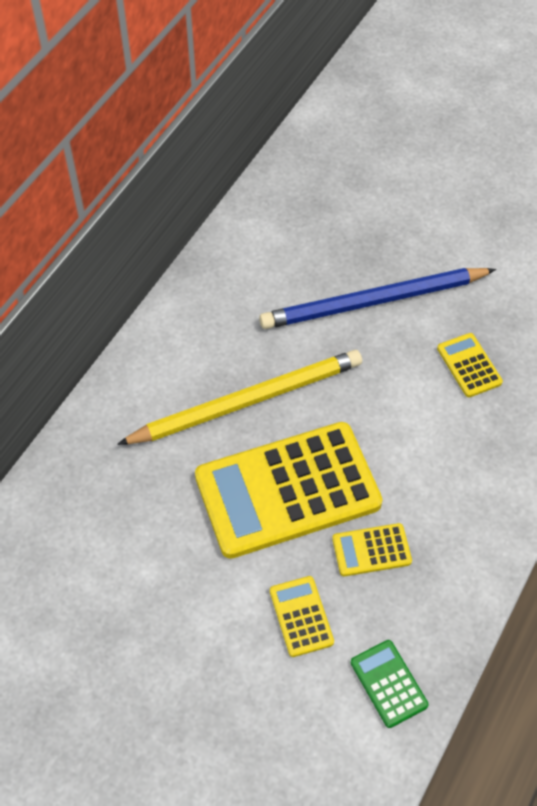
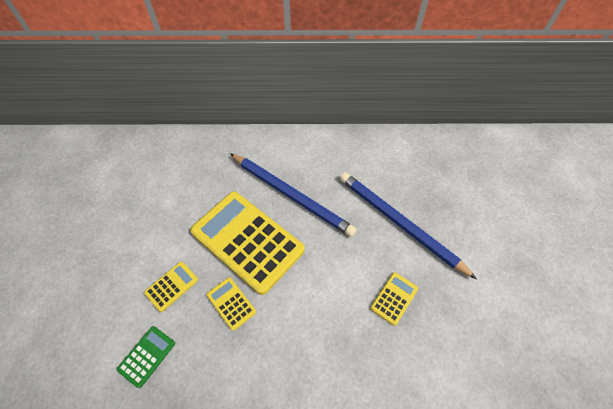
camera: 60 degrees right, 0 degrees up
yellow pencil [117,350,362,445] -> blue pencil [230,153,357,237]

